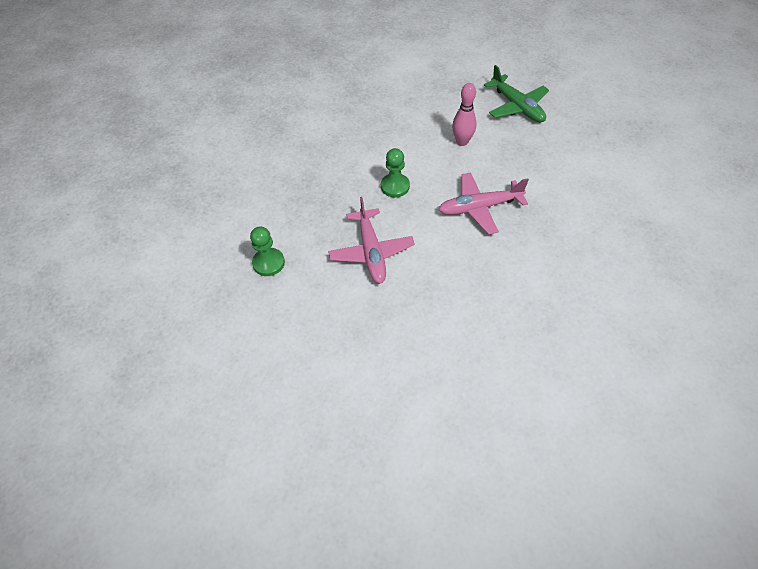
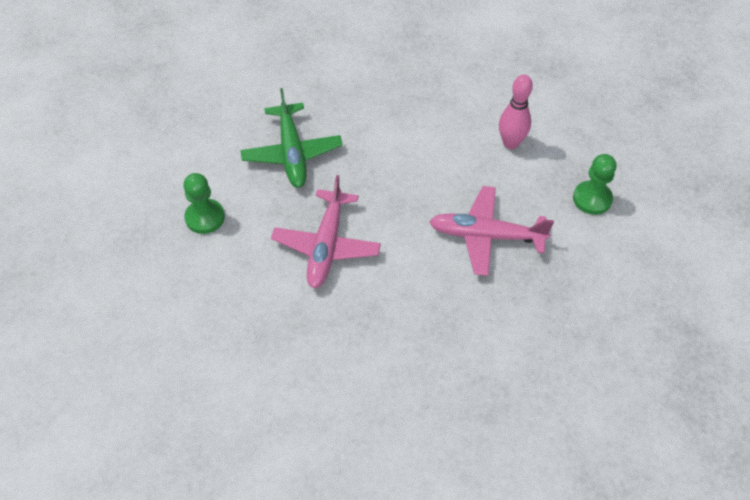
camera: 20 degrees right, 0 degrees up
green pawn [381,148,410,197] -> green pawn moved to [573,154,617,215]
green plane [484,65,549,122] -> green plane moved to [241,88,343,188]

